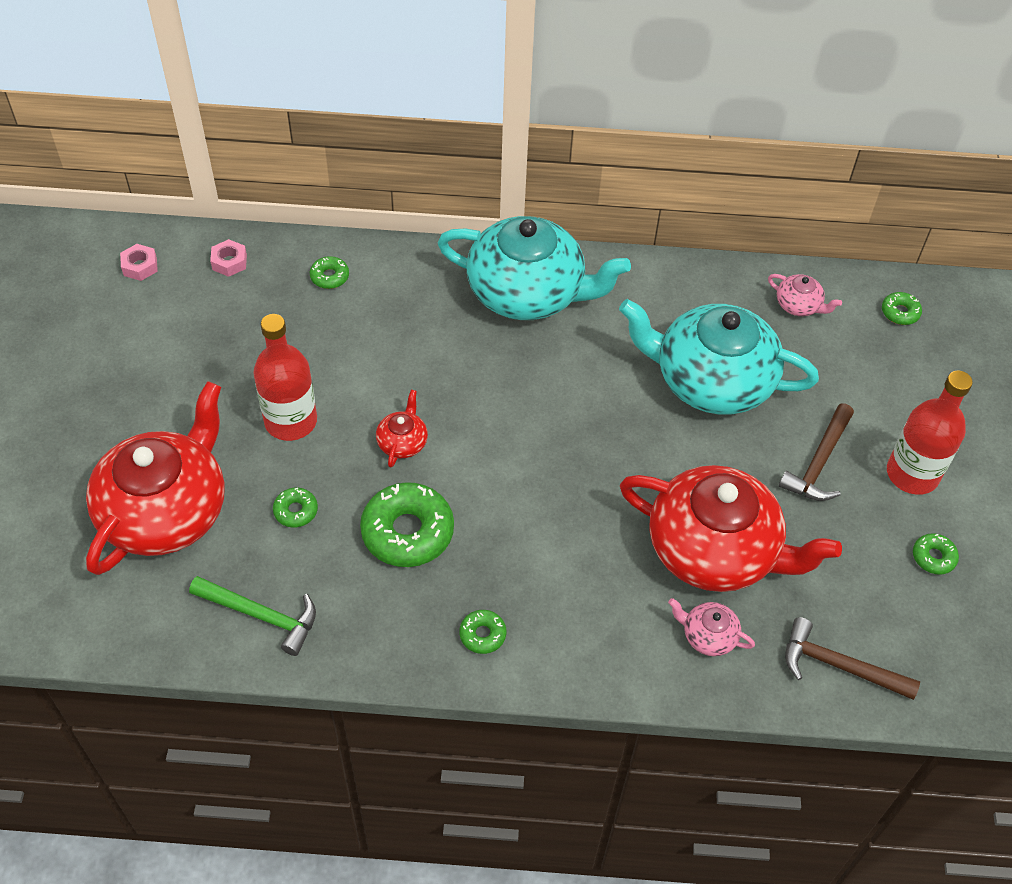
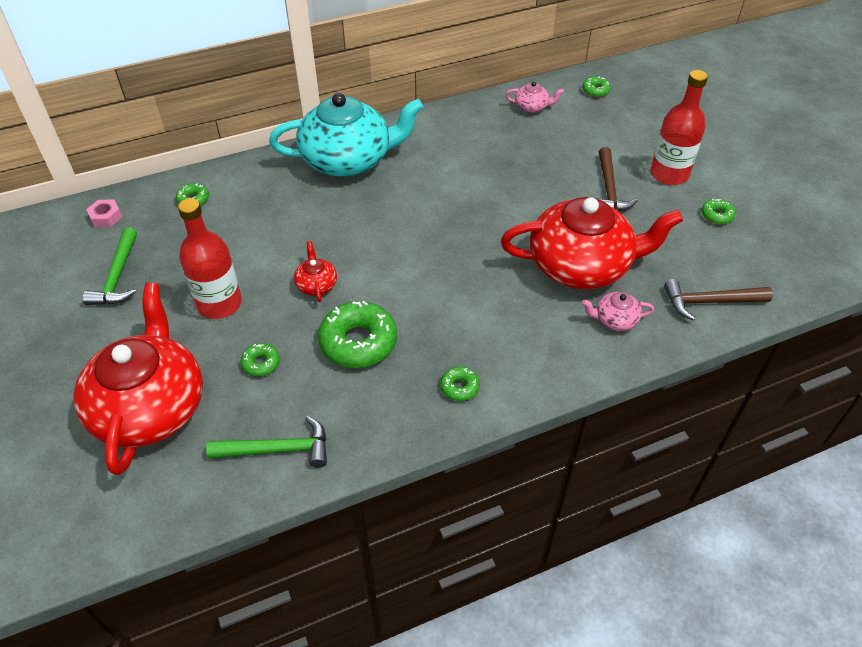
camera: 25 degrees left, 5 degrees down
pink nut [120,244,158,281] -> none
turquoise teapot [619,299,819,415] -> none
none -> green hammer [83,227,137,305]

